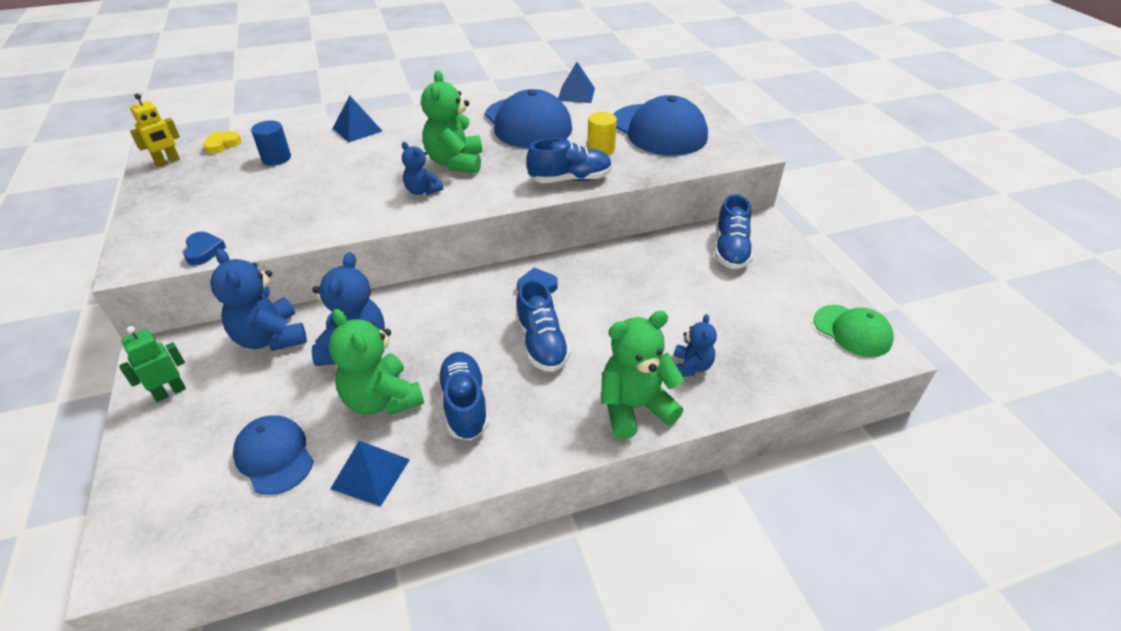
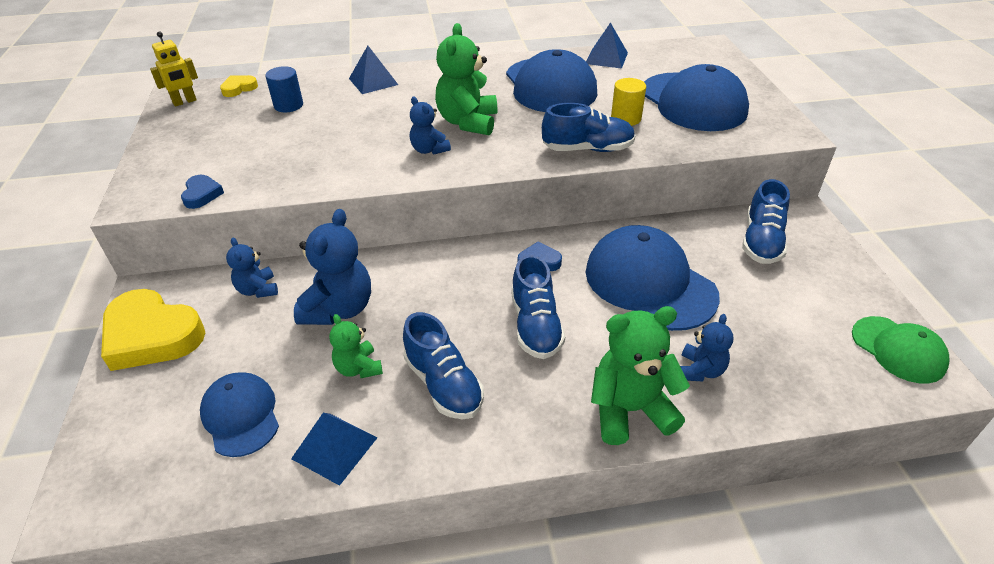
camera: 10 degrees right, 0 degrees up
green robot [119,326,186,402] -> yellow heart [101,289,205,371]
blue teddy bear [210,248,307,351] -> blue teddy bear [226,238,278,298], size x0.57
green teddy bear [329,308,424,415] -> green teddy bear [329,314,383,378], size x0.57
blue shoe [437,352,489,441] -> blue shoe turned 150 degrees clockwise [403,312,484,420]
none -> blue cap [586,225,720,331]

